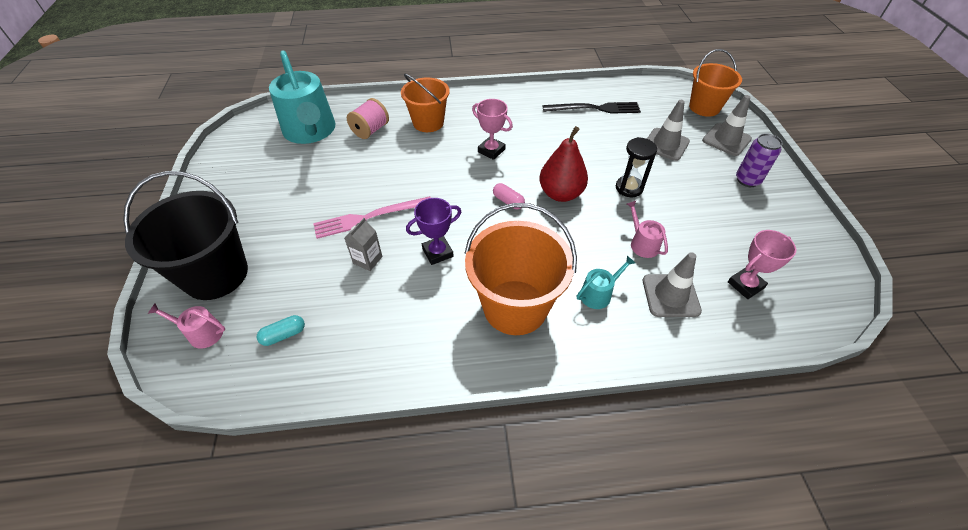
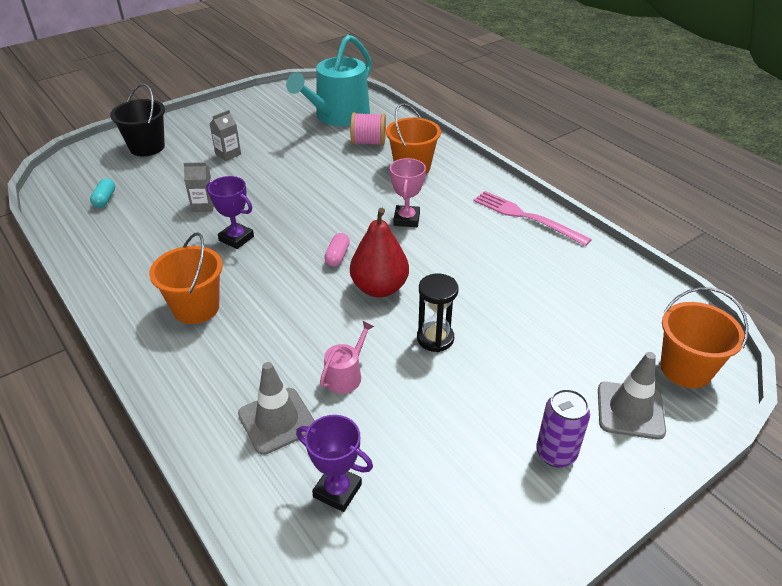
camera: 60 degrees right, 10 degrees down
black bucket [123,171,248,300] -> black bucket [110,84,165,156], size x0.66
pink watering can [148,304,225,349] -> none
turquoise capsule [257,315,305,346] -> turquoise capsule turned 60 degrees clockwise [90,178,115,208]
pink fork [313,196,431,239] -> pink fork moved to [473,191,592,246]
orange bucket [465,203,577,335] -> orange bucket [149,232,223,324], size x0.66
black fork [543,102,641,114] -> none
turquoise watering can [577,256,635,309] -> none
grey traffic cone [647,100,690,161] -> none
pink trophy [728,230,797,299] -> purple trophy [296,415,373,512]
none -> grey carton [209,110,241,161]

